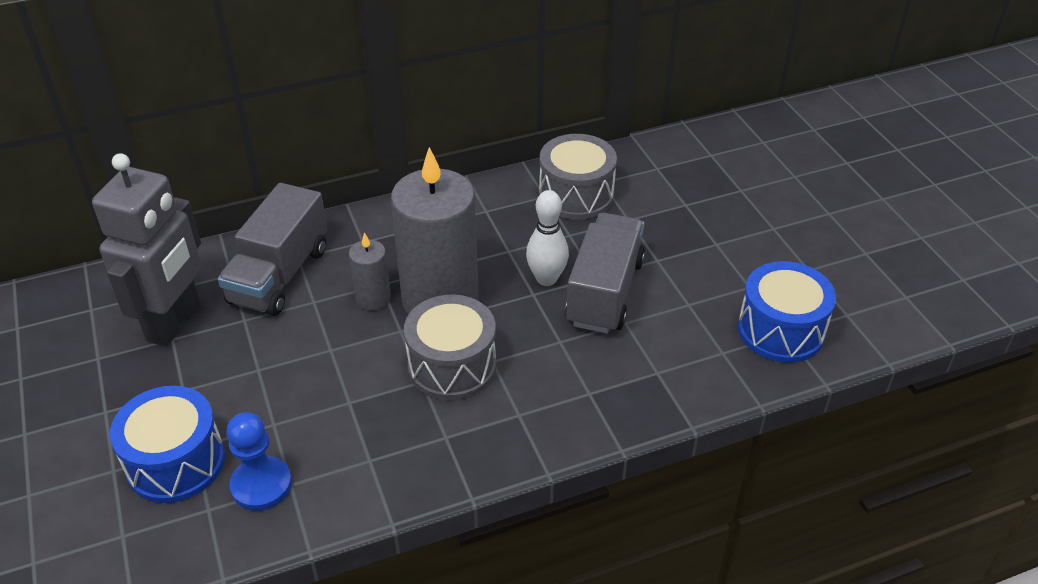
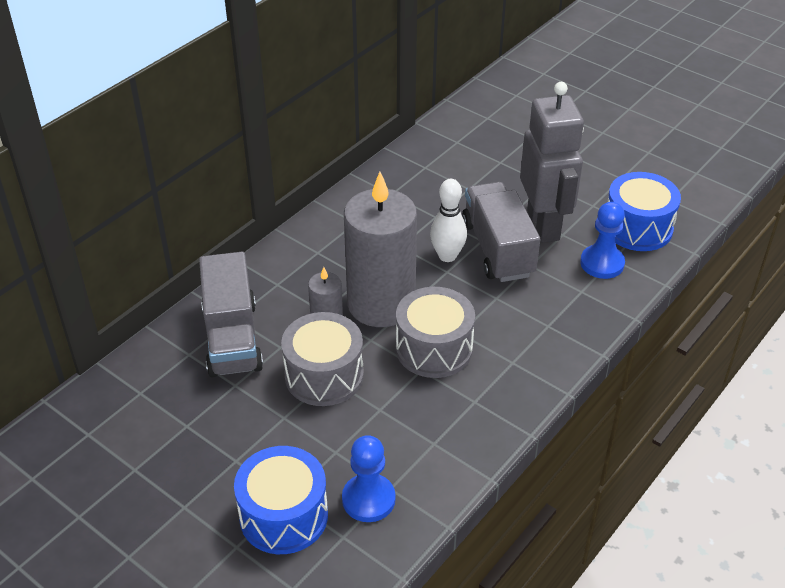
camera: 30 degrees left, 0 degrees up
grey robot [92,153,202,347] -> grey robot moved to [520,82,584,243]
grey drum [539,134,617,220] -> grey drum moved to [281,312,364,406]
none -> blue pawn [580,202,625,279]

